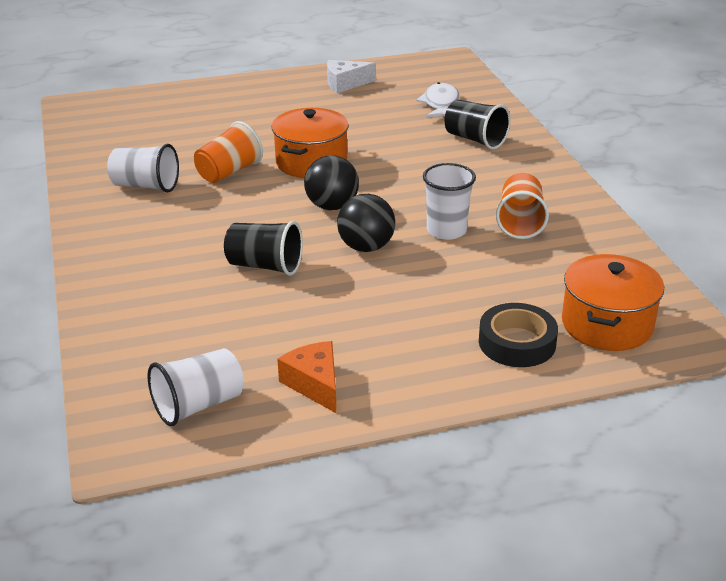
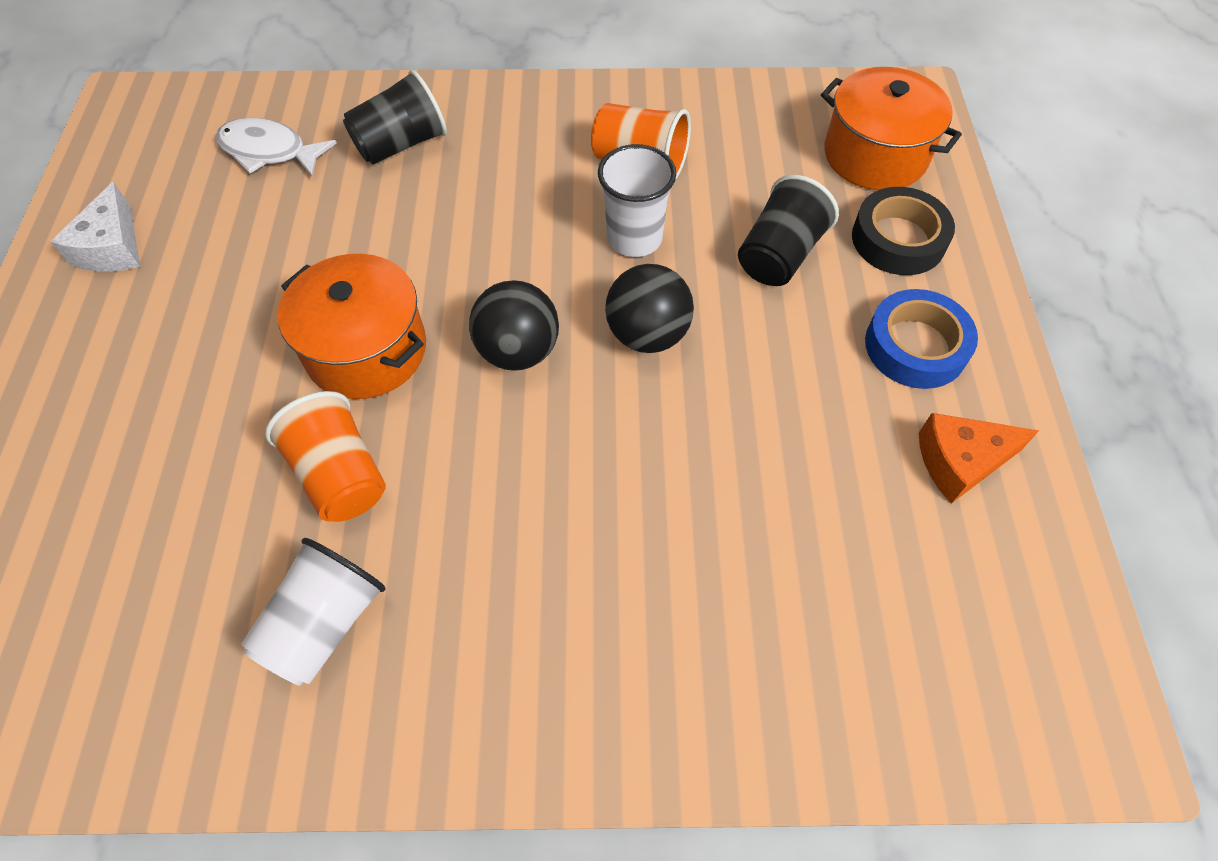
camera: 75 degrees left, 25 degrees up
white cup [147,348,244,426] -> none
black cup [224,221,303,276] -> black cup moved to [738,175,839,286]
none -> blue tape [865,289,978,389]

